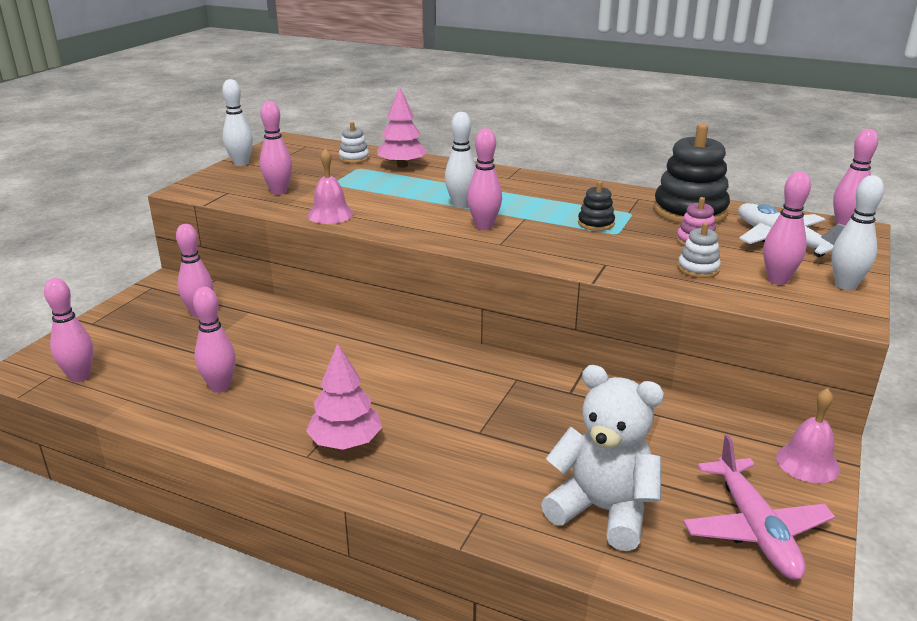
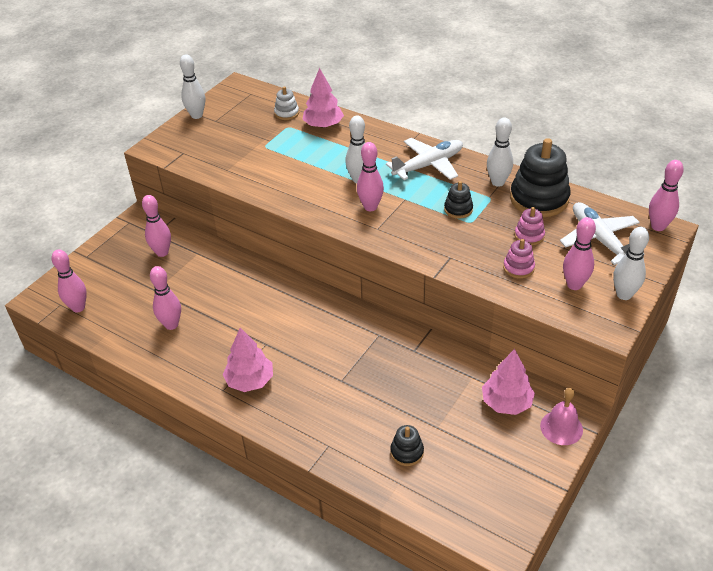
camera: 10 degrees right, 15 degrees up
pink bowling pin [260,101,292,195] -> none
pink bell [308,148,354,224] -> none
white teddy bear [541,365,664,551] -> black stacking toy [390,425,424,466]
white stacking toy [678,222,721,278] -> pink stacking toy [503,239,535,279]
pink plane [683,434,835,579] -> none
none -> white plane [386,138,463,180]
none -> pink tree [482,349,535,415]
none -> white bowling pin [487,117,513,187]

